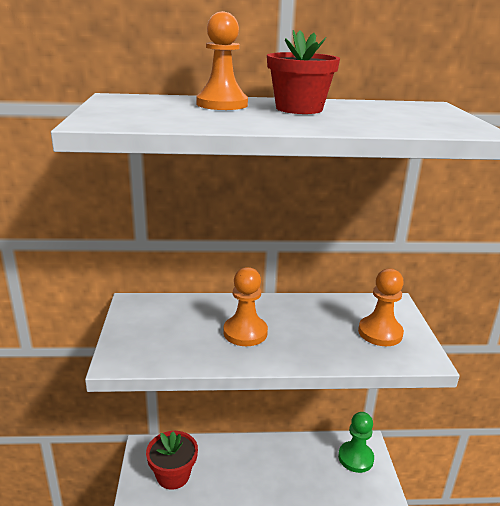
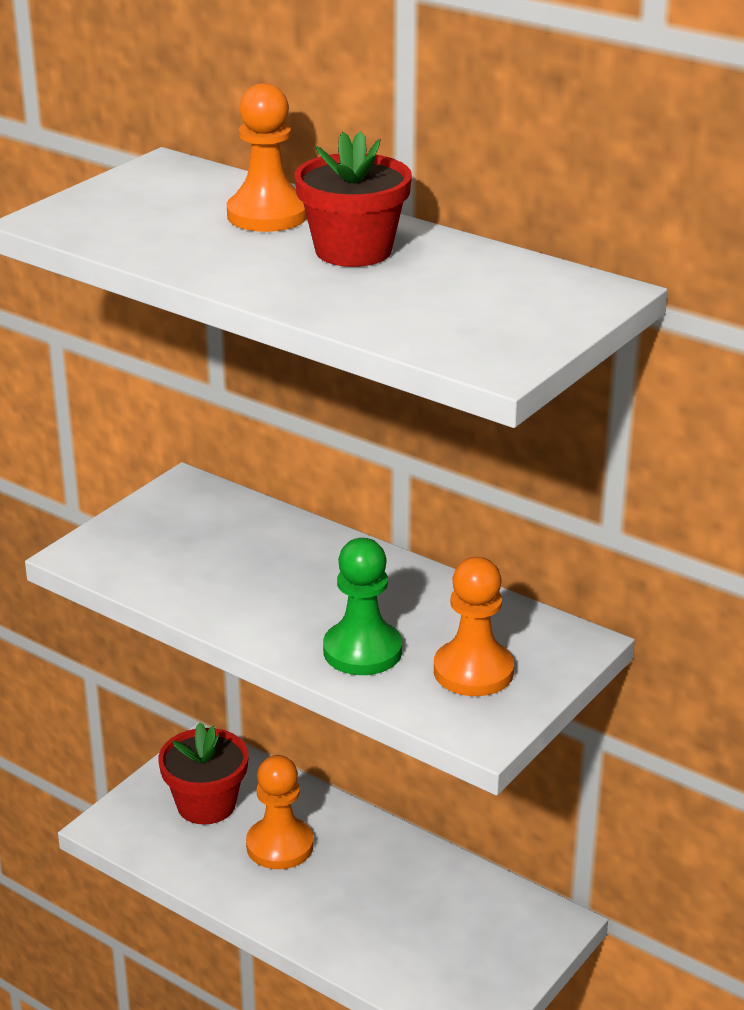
camera: 40 degrees right, 5 degrees up
orange pawn [223,267,268,346] -> orange pawn moved to [246,755,314,869]
green pawn [338,412,374,473] -> green pawn moved to [323,538,402,675]

